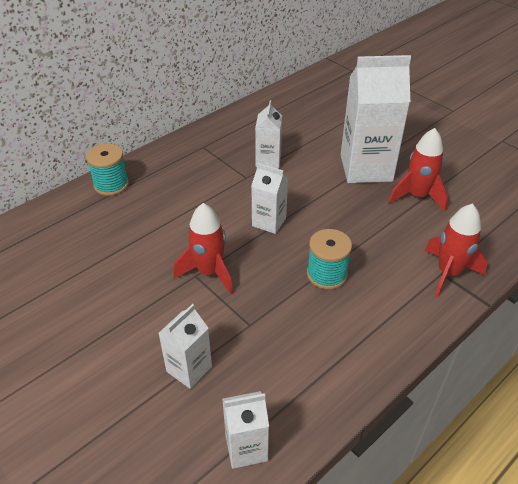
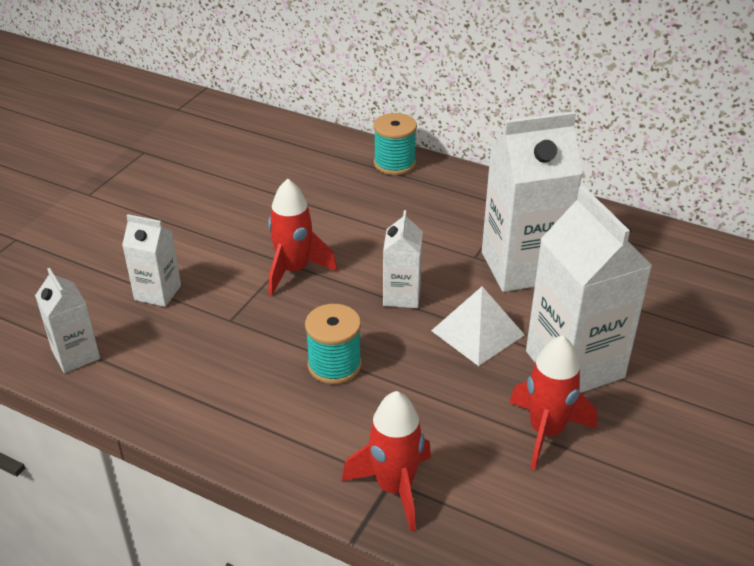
camera: 70 degrees right, 5 degrees down
white carton [255,101,282,169] -> white carton [482,111,583,292], size x1.92
none -> white pyramid [431,286,525,366]

